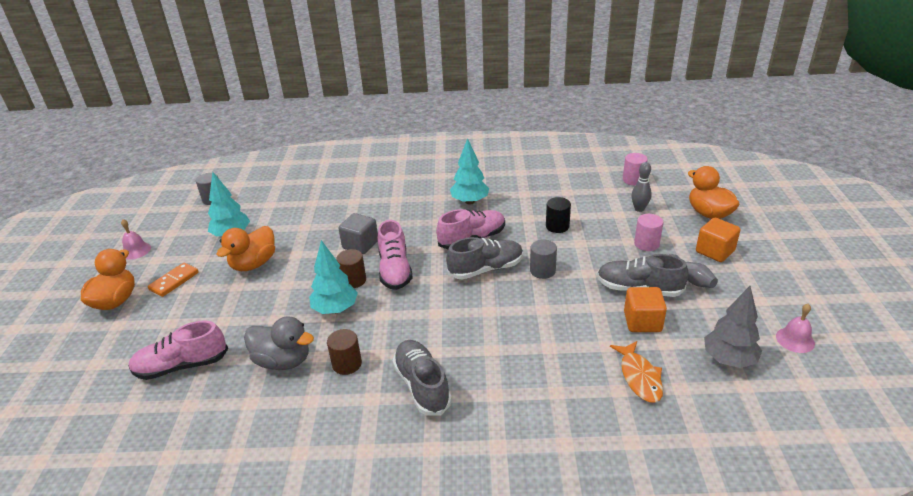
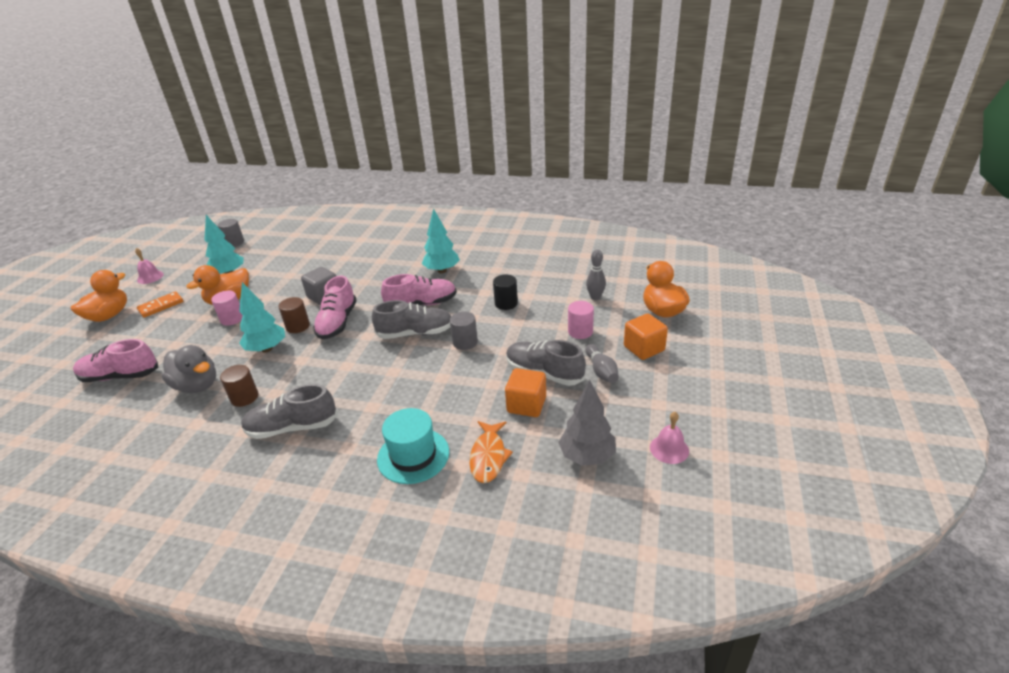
camera: 15 degrees right, 0 degrees up
grey shoe [393,340,452,416] -> grey shoe turned 90 degrees counterclockwise [241,384,338,439]
pink cylinder [623,153,648,185] -> pink cylinder moved to [211,290,243,326]
none -> turquoise hat [377,408,449,484]

